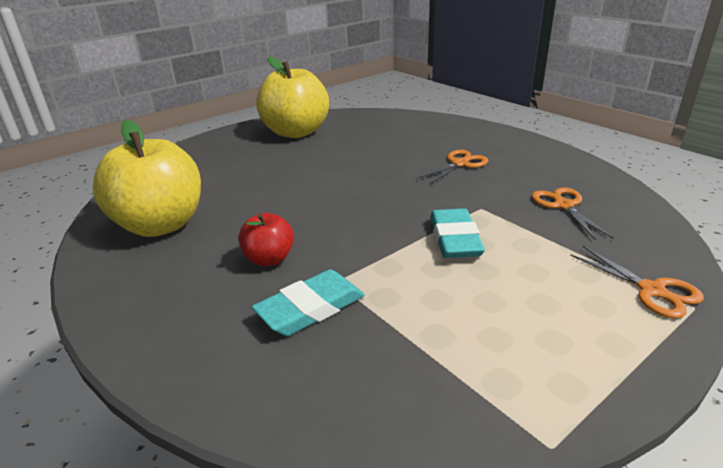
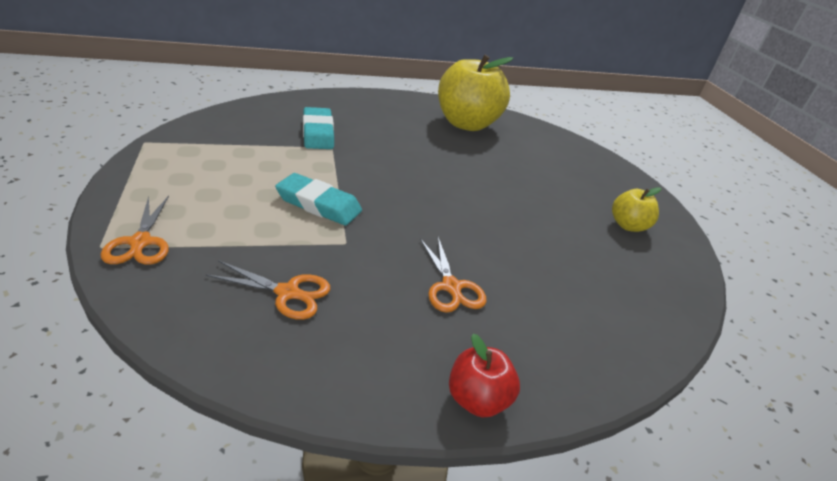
camera: 110 degrees right, 5 degrees up
red apple [238,213,294,266] -> red apple moved to [449,334,520,418]
yellow apple [256,57,329,138] -> yellow apple [612,187,661,232], size x0.49
orange scissors [570,246,704,319] -> orange scissors turned 90 degrees counterclockwise [101,196,169,265]

